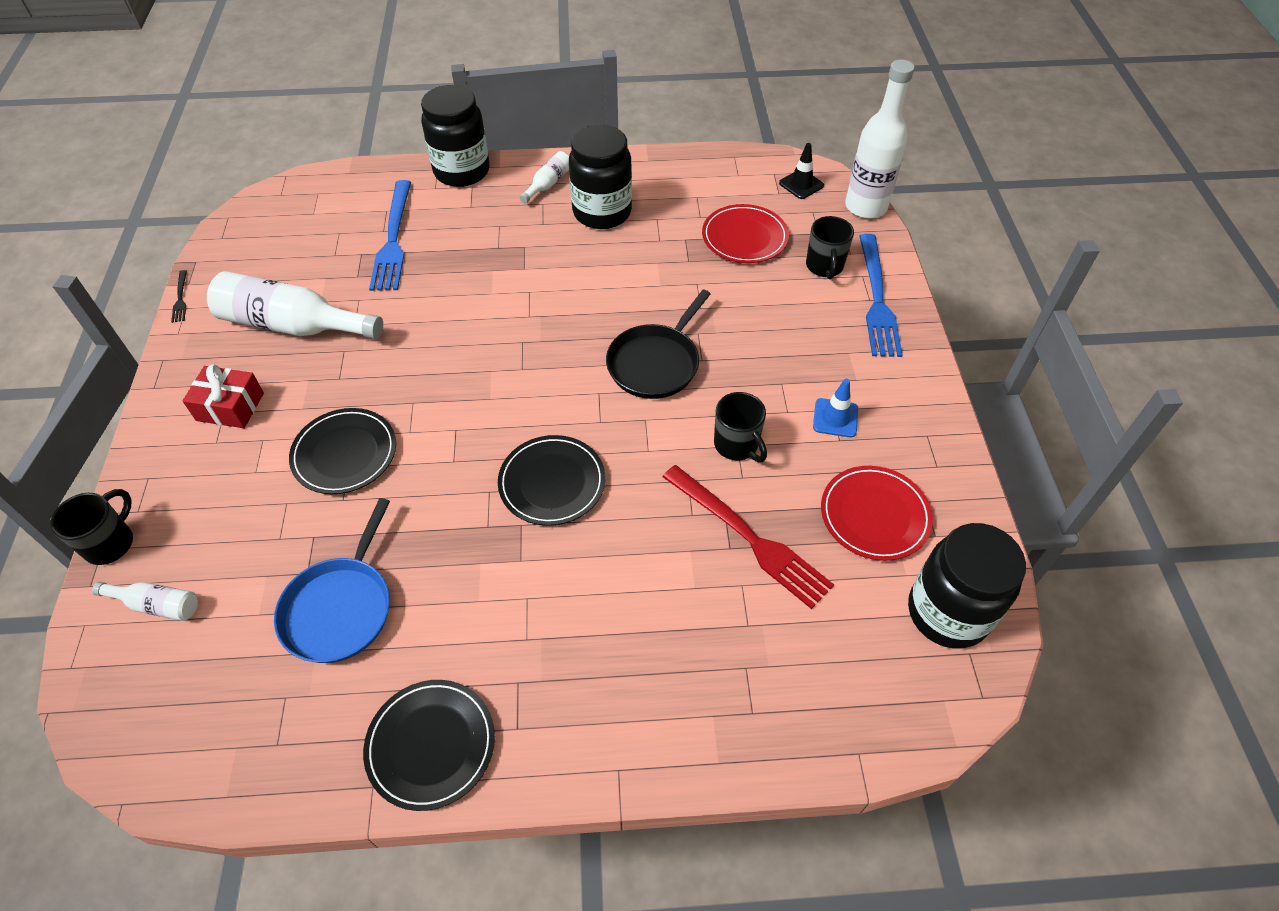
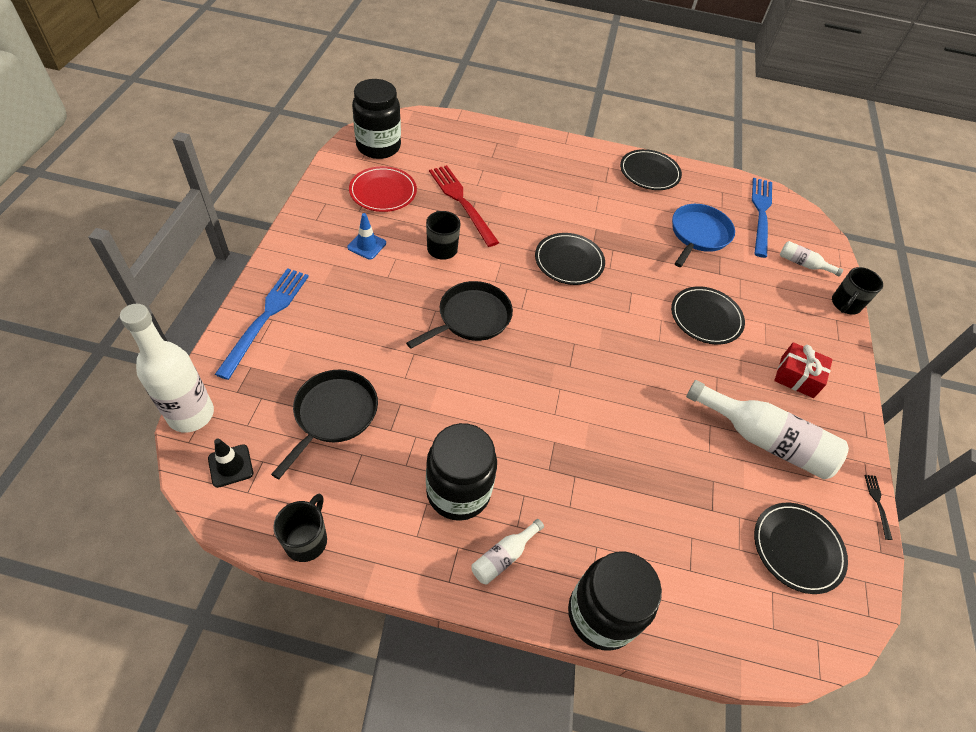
camera: 170 degrees left, 0 degrees up
blue fork [369,180,411,291] -> blue fork moved to [752,178,772,258]
red plate [702,204,789,263] -> black pan [271,370,378,479]
black mug [806,216,854,279] -> black mug moved to [273,494,327,562]
none -> black plate [754,503,848,594]

